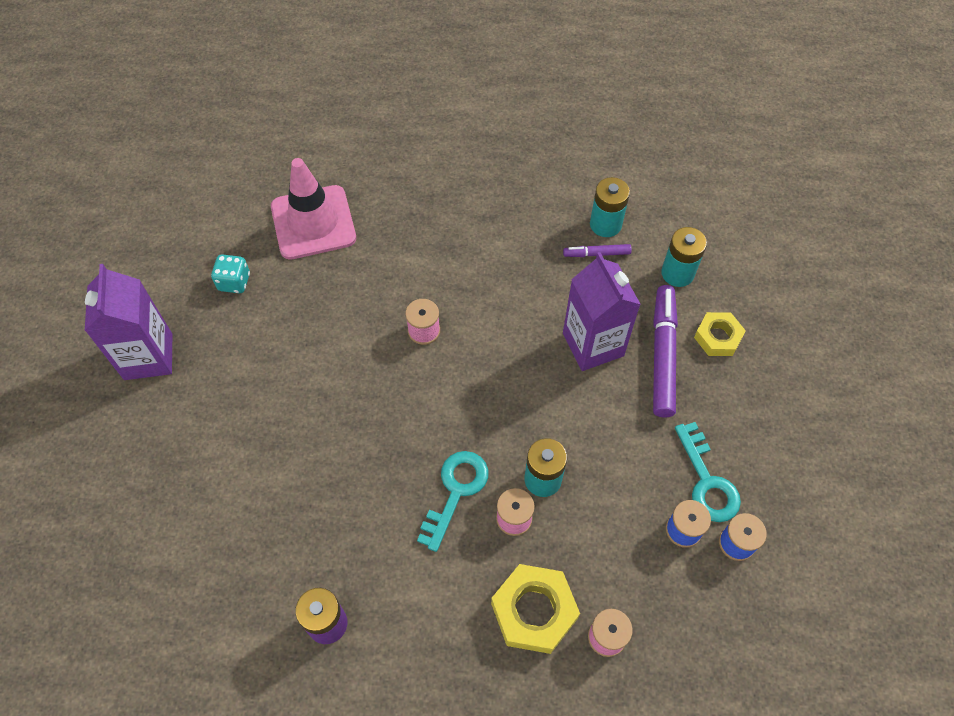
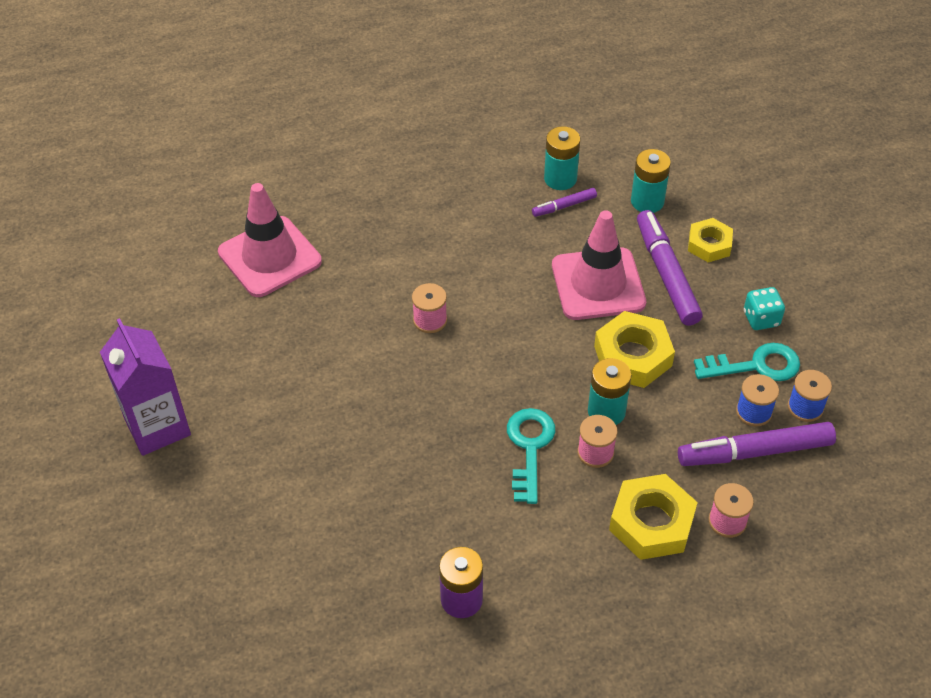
camera: 20 degrees left, 10 degrees down
turquoise dice [211,254,250,293] -> turquoise dice moved to [744,287,785,330]
purple carton [563,252,641,371] -> pink traffic cone [552,210,646,320]
turquoise key [675,422,741,522] -> turquoise key turned 60 degrees counterclockwise [694,343,800,381]
none -> yellow nut [594,311,675,388]
none -> purple marker [678,422,836,466]

